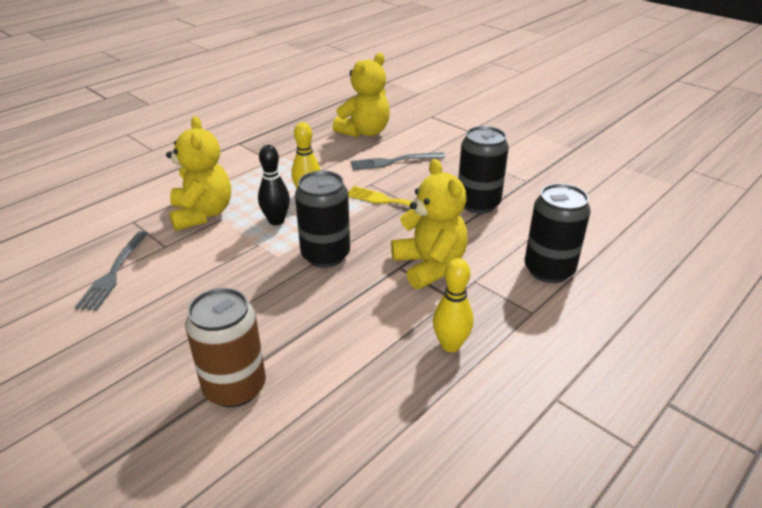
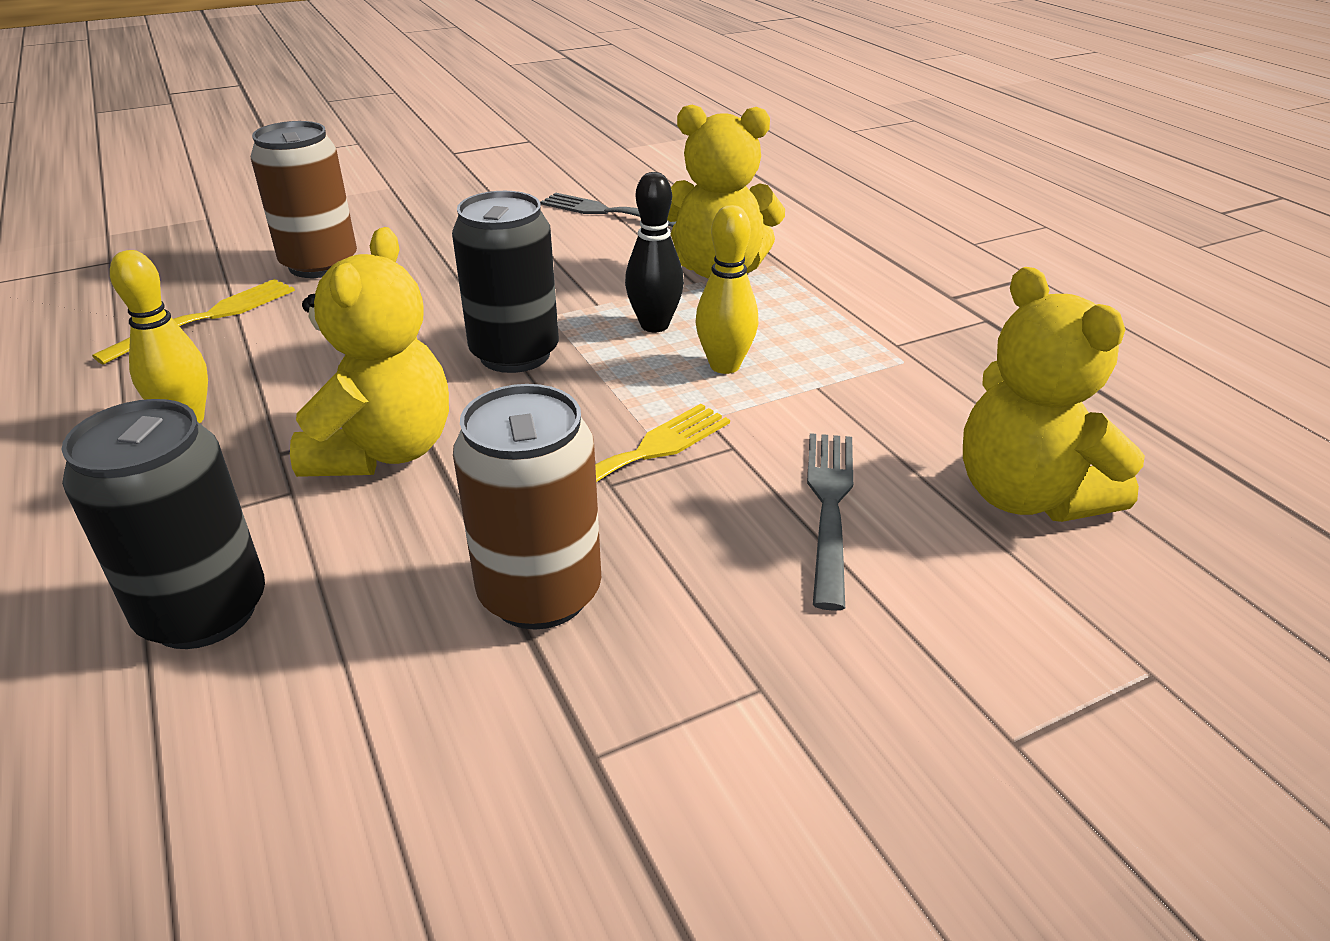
camera: 110 degrees right, 0 degrees up
yellow teddy bear [391,159,468,289] -> yellow teddy bear turned 75 degrees counterclockwise [290,227,449,477]
black can [458,126,509,214] -> brown can [453,384,601,630]
none -> yellow fork [92,279,295,365]

